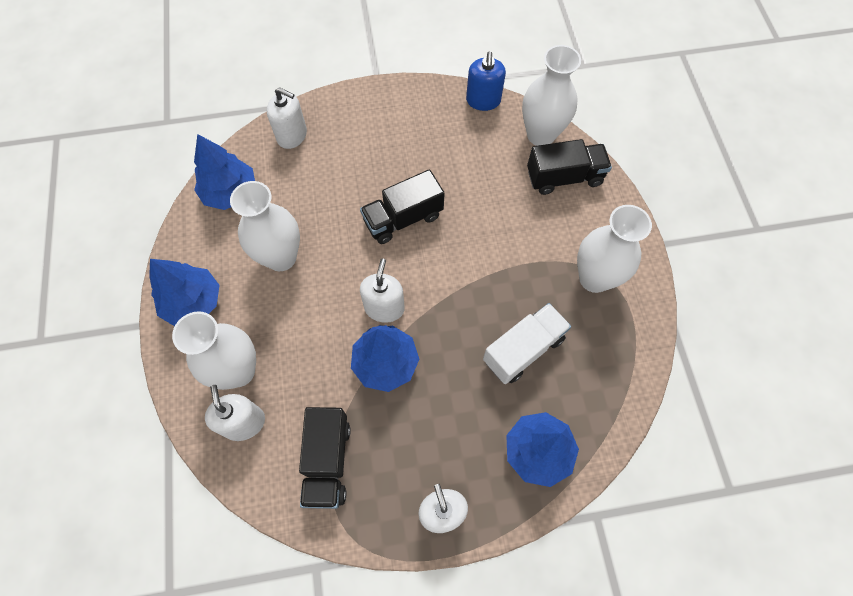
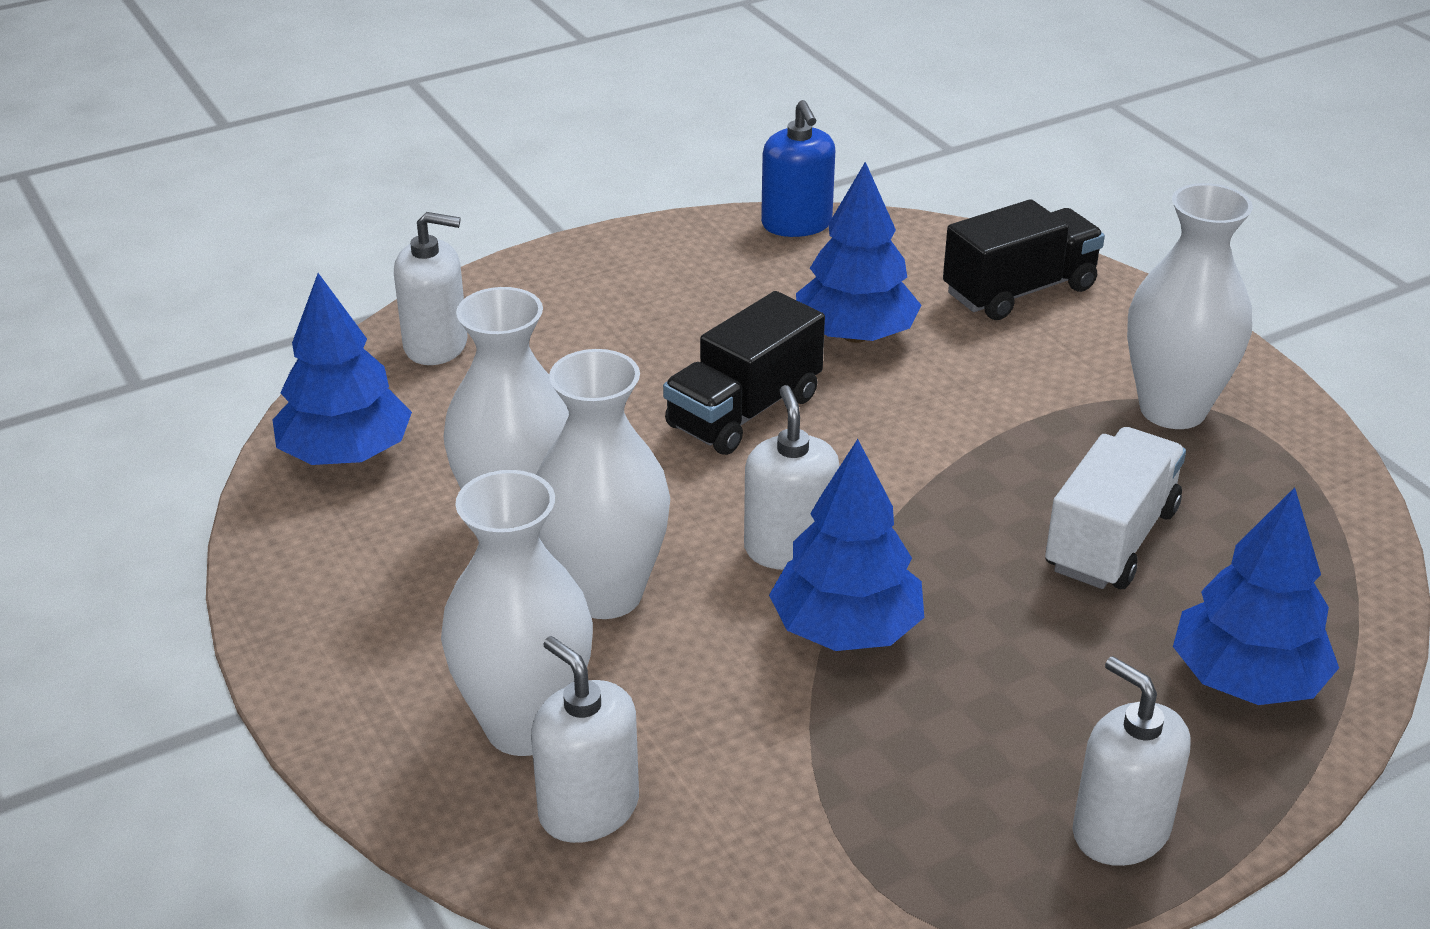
camera: 20 degrees left, 30 degrees down
blue tree [149,259,220,326] -> blue tree moved to [796,162,922,343]
black truck [299,407,351,509] -> none
white vase [522,45,581,146] -> white vase moved to [536,349,670,619]

